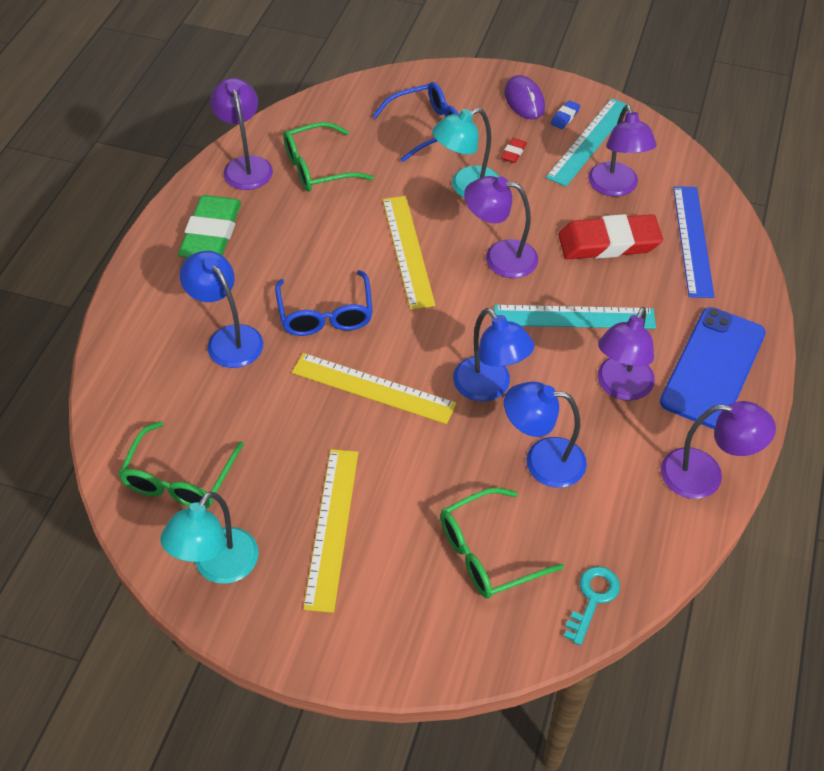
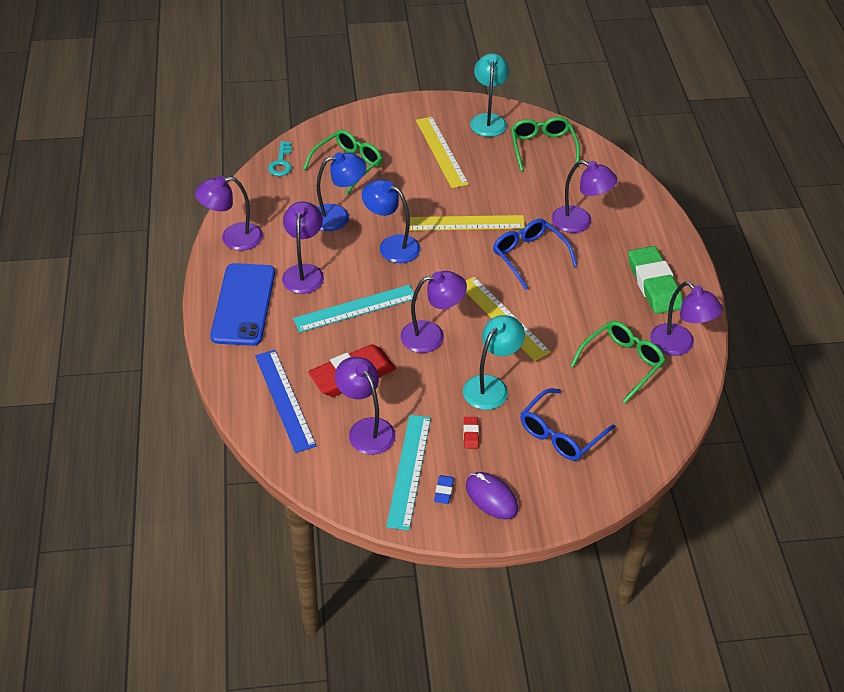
camera: 155 degrees right, 5 degrees down
blue lamp [180,251,263,368] -> purple lamp [552,160,617,233]

